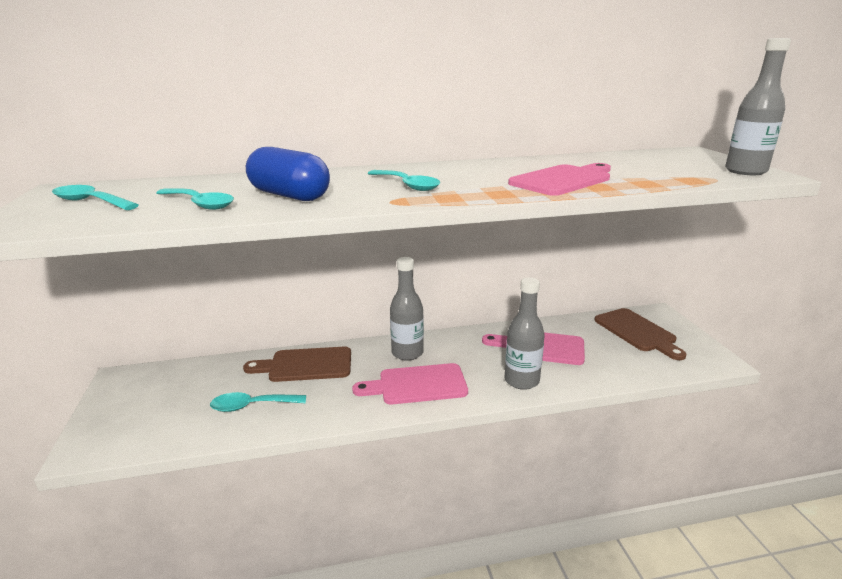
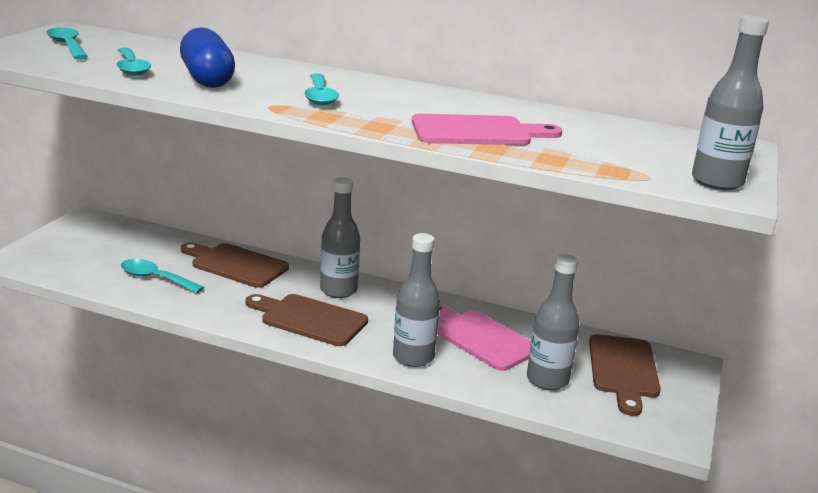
camera: 30 degrees right, 0 degrees up
pink cutting board [352,363,468,404] -> brown cutting board [246,294,368,346]
none -> grey bottle [527,254,579,390]

